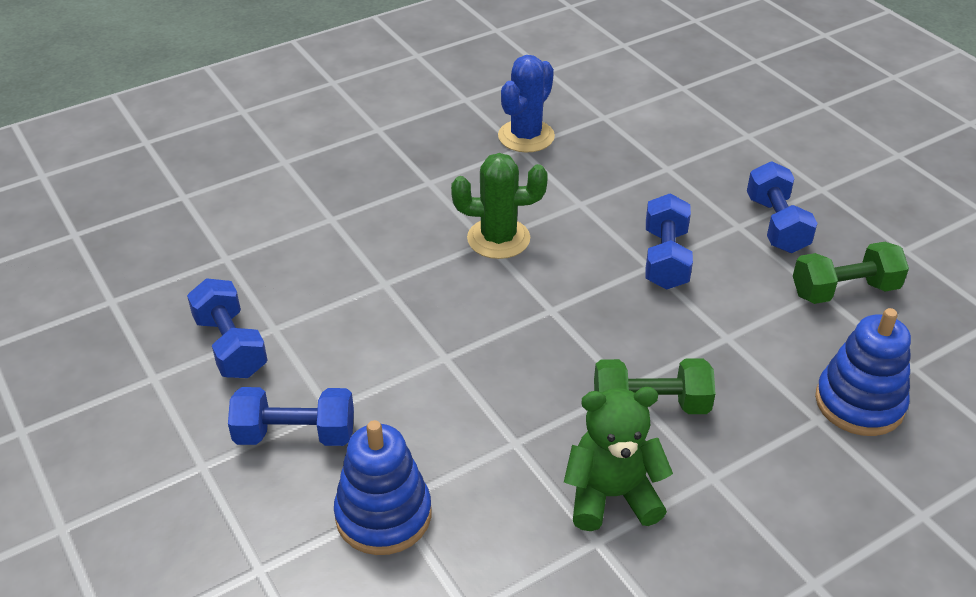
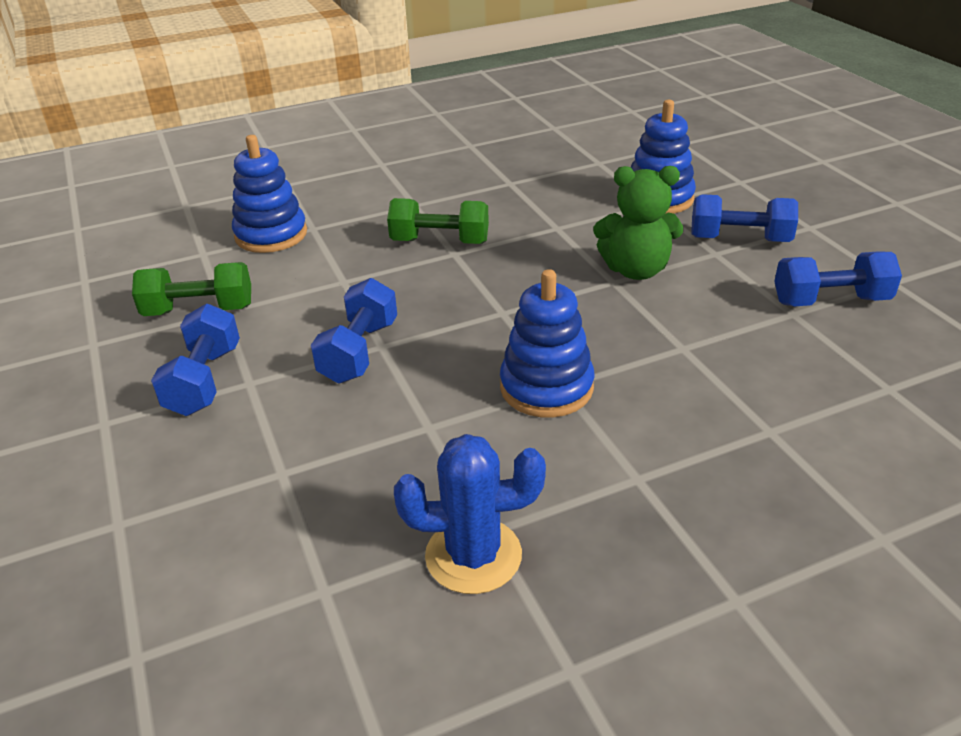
camera: 170 degrees left, 5 degrees down
blue dumbbell [187,278,267,378] -> blue dumbbell turned 75 degrees counterclockwise [774,252,902,307]
green cactus [451,153,548,259] -> blue stacking toy [500,269,595,417]
blue cactus [498,55,555,152] -> blue cactus turned 45 degrees clockwise [394,434,546,594]
green teddy bear [564,387,673,531] -> green teddy bear moved to [593,166,683,280]

